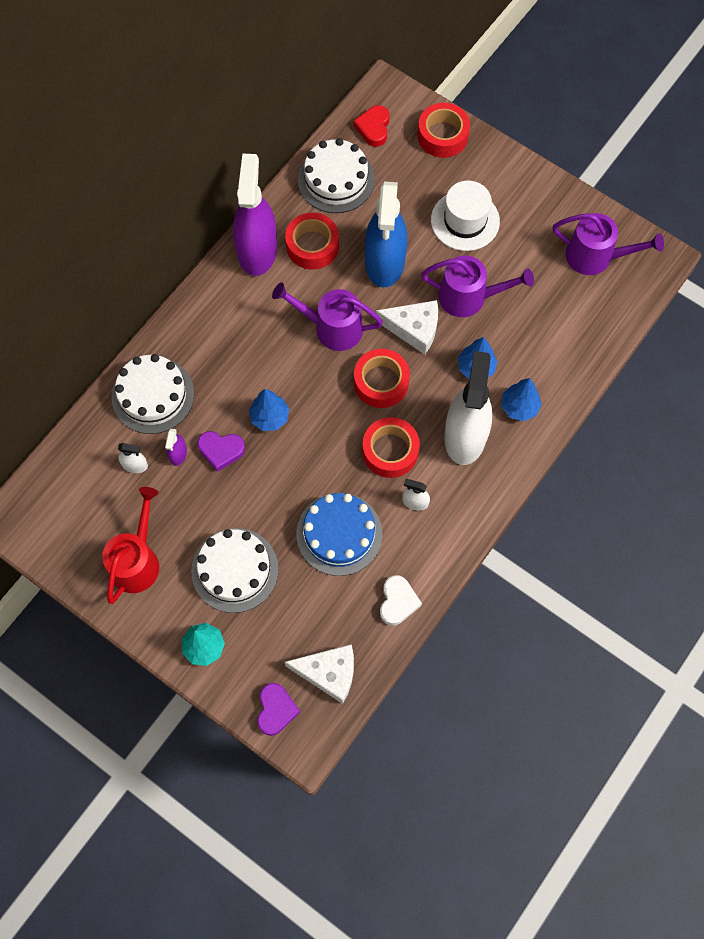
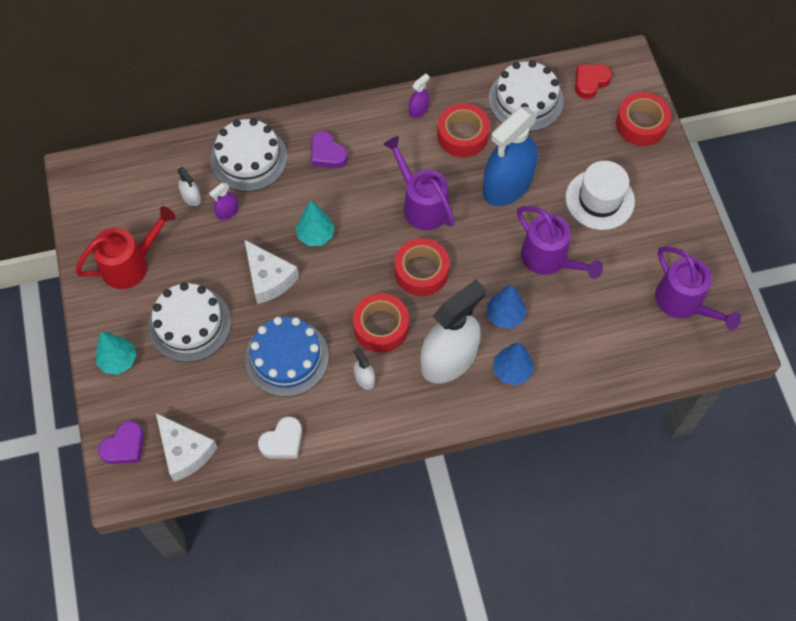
camera: 40 degrees right, 5 degrees down
purple heart [198,431,245,472] -> purple heart moved to [311,131,348,168]
purple spray bottle [233,153,277,276] -> purple spray bottle [409,74,429,118], size x0.41
blue tree [249,389,289,431] -> turquoise tree [296,201,334,246]
white cheese [375,300,438,355] -> white cheese moved to [244,240,299,304]

